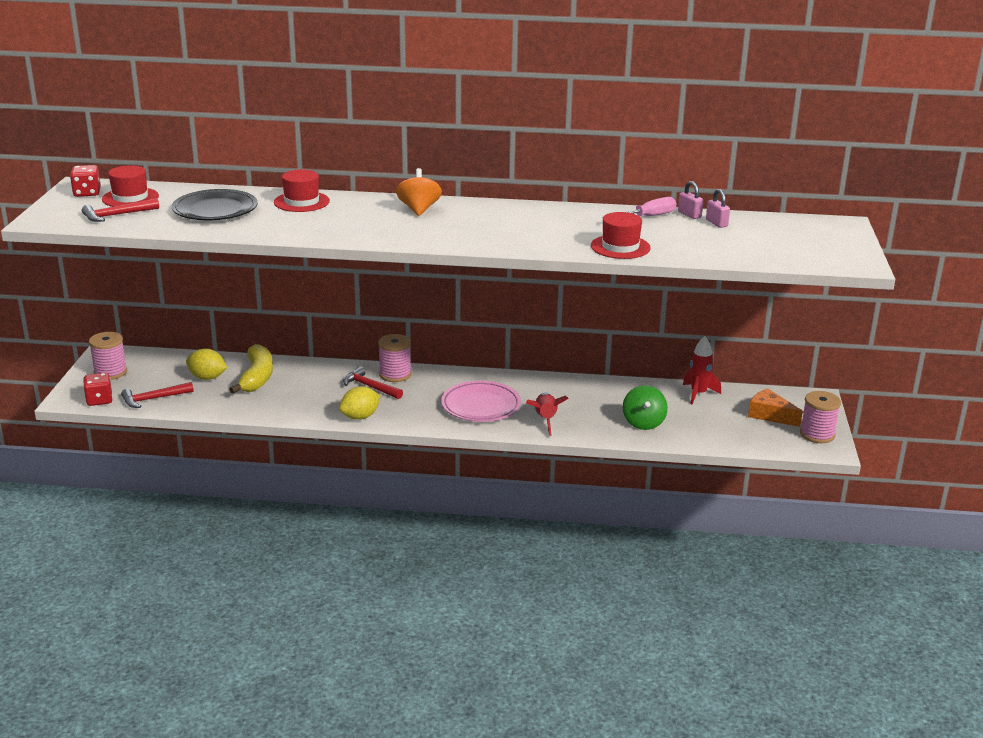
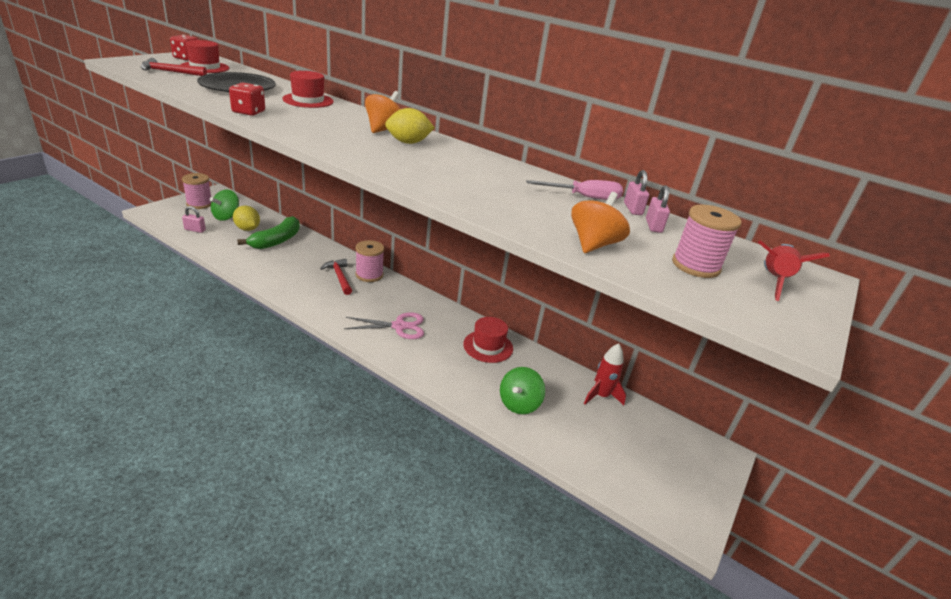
camera: 25 degrees right, 5 degrees up
red dice [83,373,113,406] -> red dice moved to [229,82,265,116]
red hammer [121,382,194,408] -> pink padlock [182,206,206,233]
yellow banana [229,344,273,394] -> green banana [237,216,300,249]
yellow lemon [339,386,380,420] -> yellow lemon moved to [385,108,435,144]
pink plate [441,381,521,422] -> pink scissors [344,312,424,339]
red rocket [526,393,569,436] -> red rocket moved to [758,240,830,301]
red hat [591,212,651,259] -> red hat moved to [463,317,513,363]
orange cheese [748,388,803,427] -> none
pink spool [800,391,841,443] -> pink spool moved to [672,205,741,278]
none -> green spinning top [210,189,239,221]
none -> orange spinning top [571,192,630,253]

